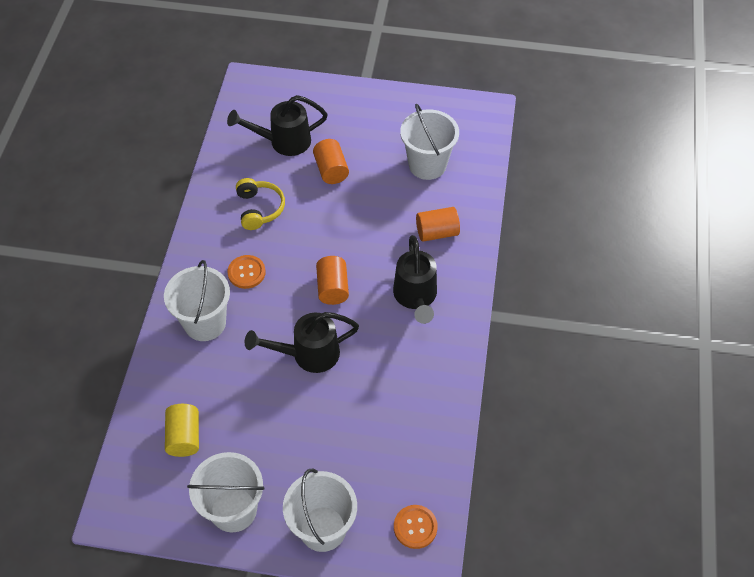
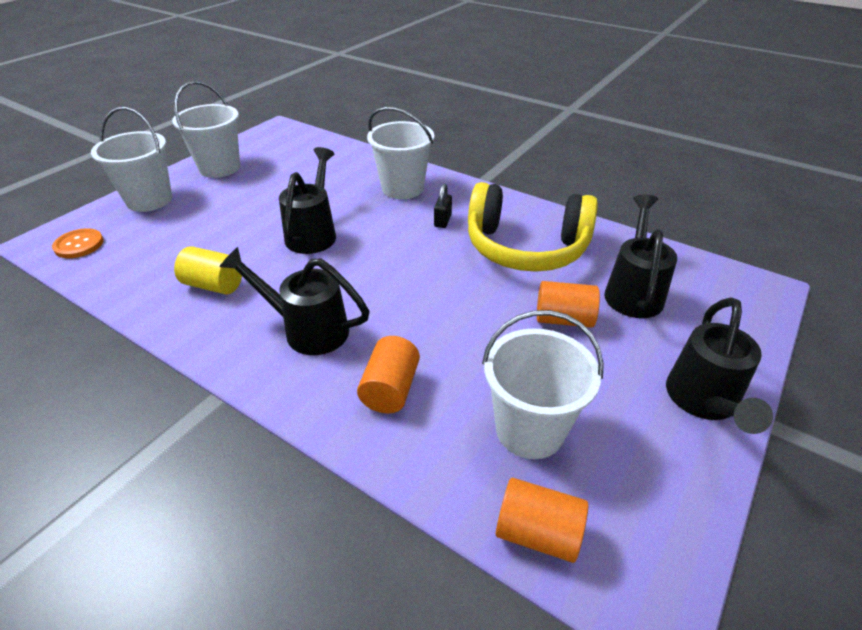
camera: 115 degrees right, 15 degrees down
yellow cylinder [165,404,199,457] -> yellow cylinder moved to [174,246,242,294]
orange button [227,255,266,289] -> black padlock [434,184,452,228]
yellow headphones [236,178,285,230] -> yellow headphones [468,182,598,272], size x1.89
orange cylinder [316,256,349,305] -> orange cylinder moved to [496,478,588,563]
none -> black watering can [666,297,773,434]

